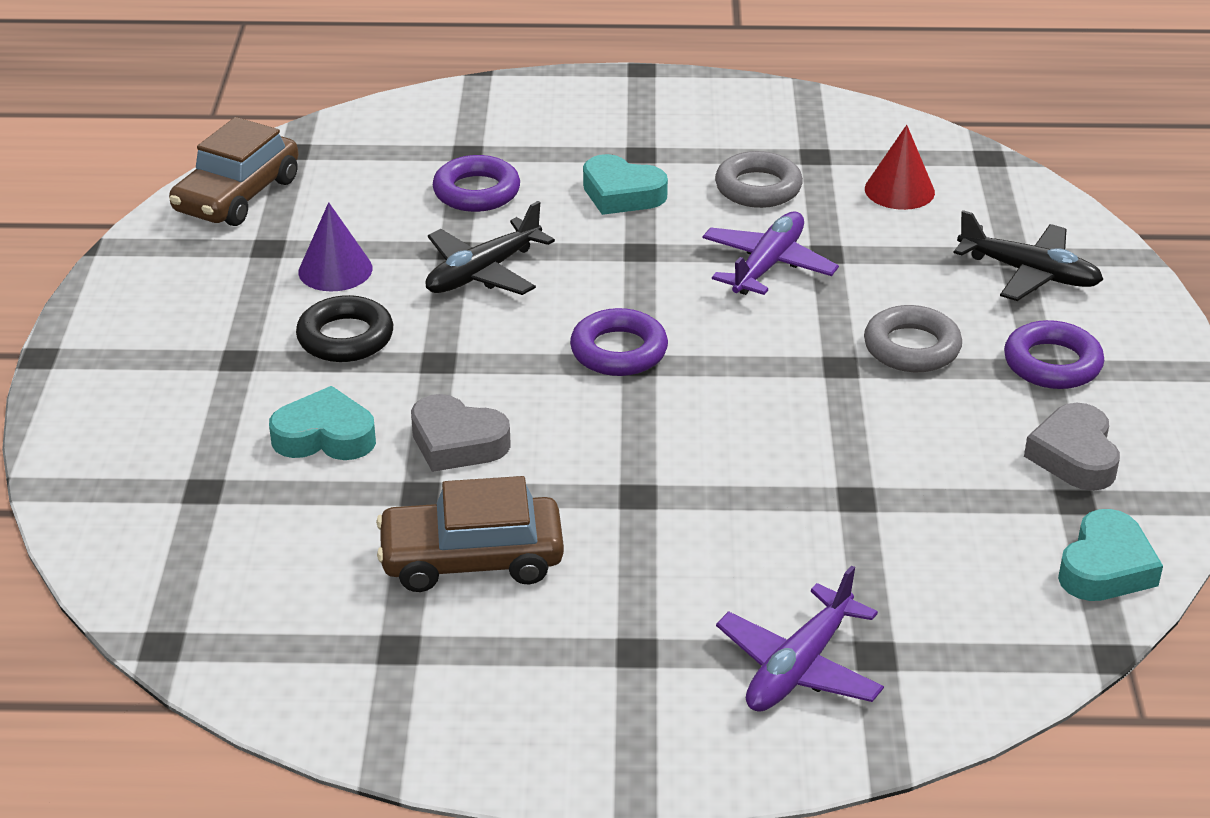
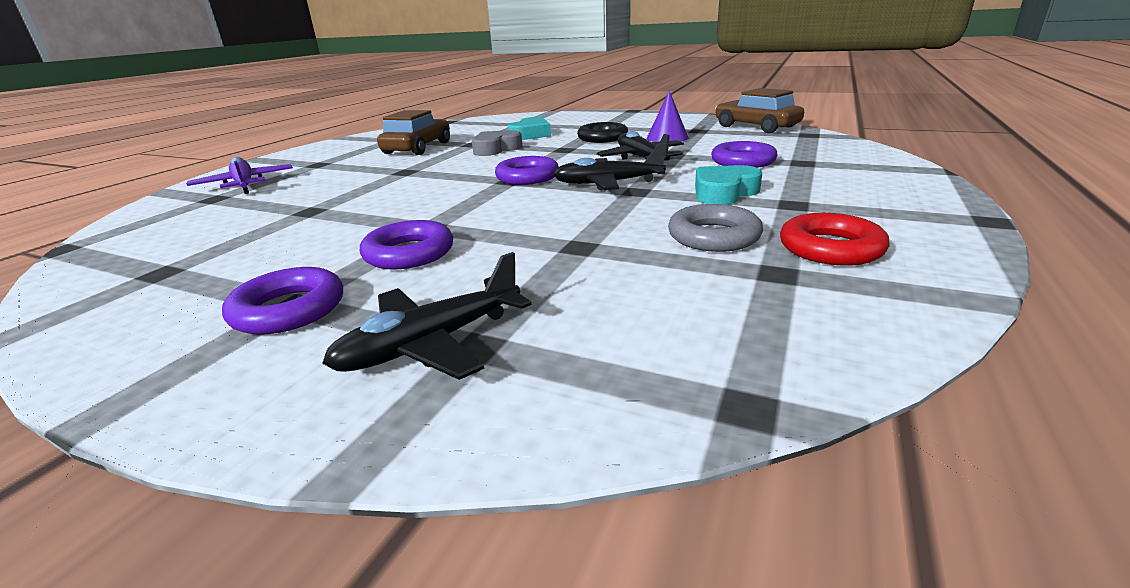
camera: 115 degrees right, 10 degrees down
purple plane [702,212,839,295] -> none
grey ring [864,305,962,372] -> purple ring [360,220,453,270]
red cone [865,125,935,210] -> none
grey heart [1024,403,1120,491] -> none
turquoise heart [1058,509,1163,601] -> none
none -> black plane [553,143,666,190]
none -> red ring [780,213,890,266]

